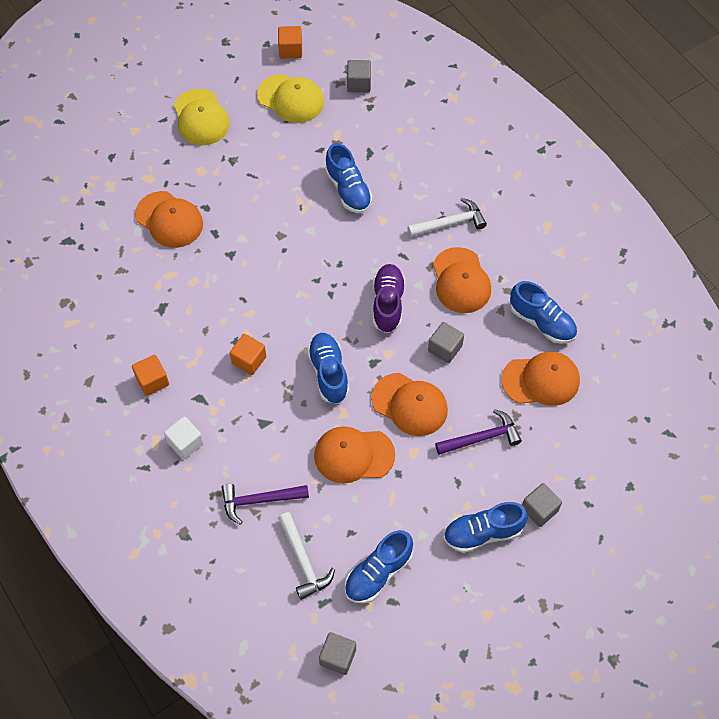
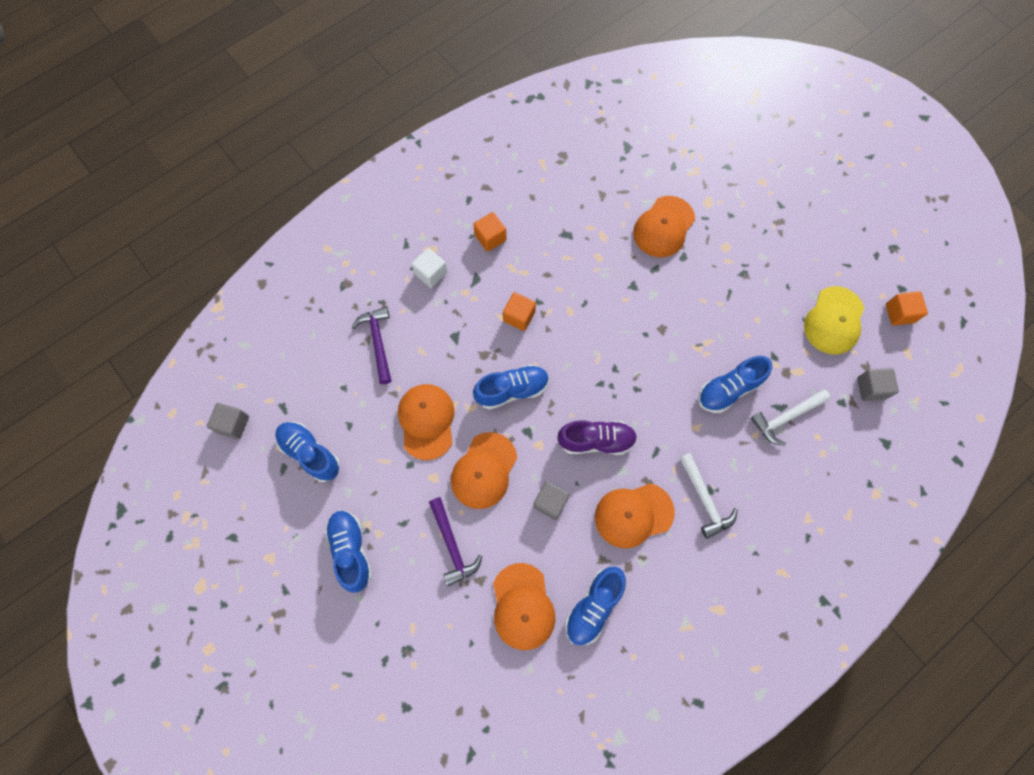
camera: 85 degrees right, 10 degrees up
yellow cap [174,89,230,145] -> none
white hammer [278,512,335,600] -> white hammer moved to [751,389,831,446]
grey cube [522,483,562,527] -> none

